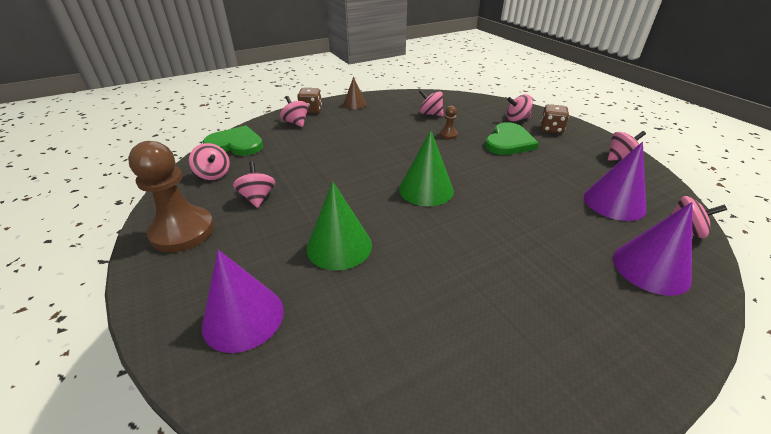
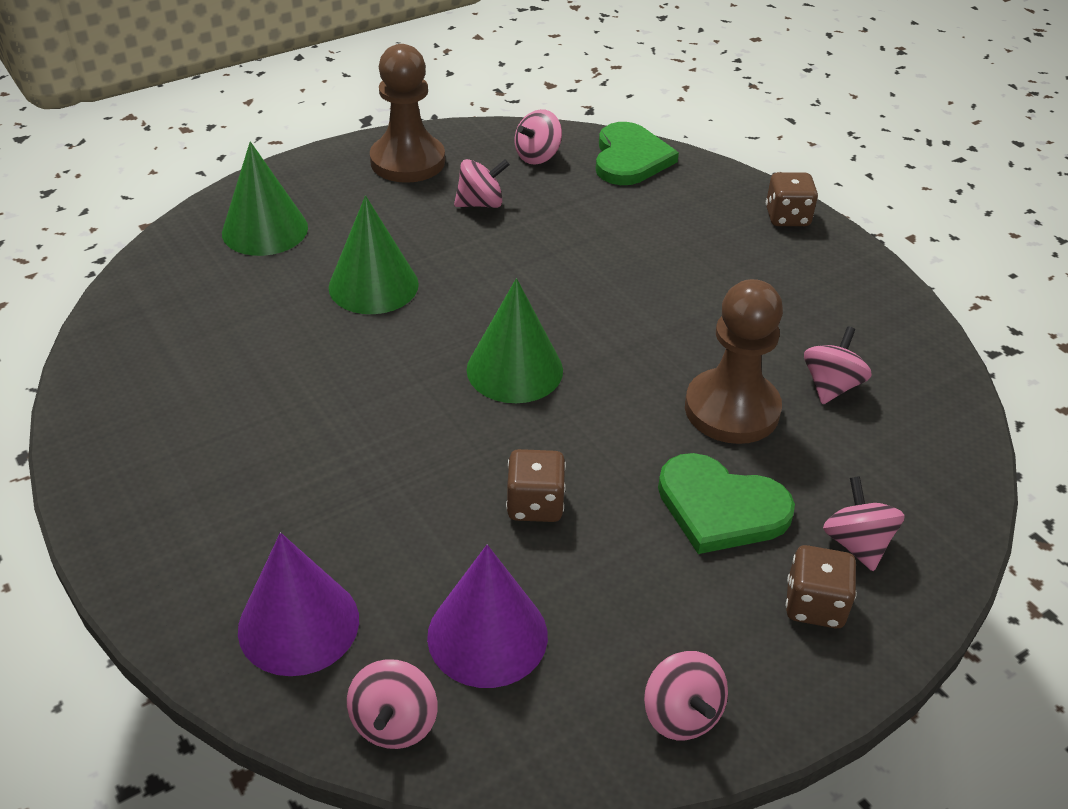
camera: 85 degrees right, 5 degrees up
purple cone [202,249,284,353] -> green cone [222,141,308,256]
pink spinning top [280,96,308,127] -> none
brown cone [343,77,367,109] -> none
brown pawn [439,106,458,139] -> brown pawn [685,279,783,444], size x2.31
none -> brown dice [506,449,566,522]

